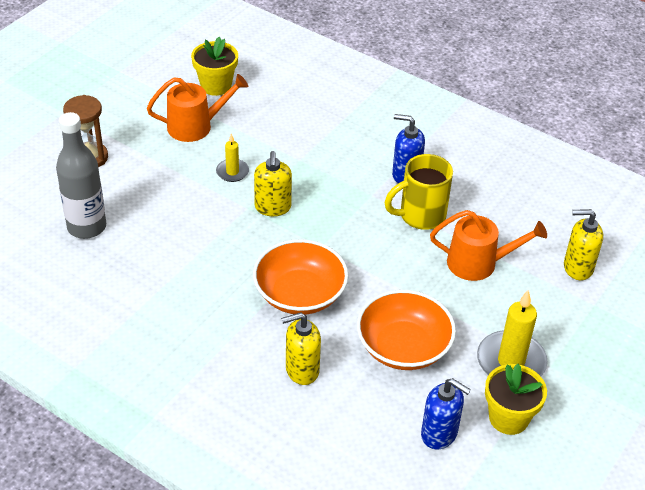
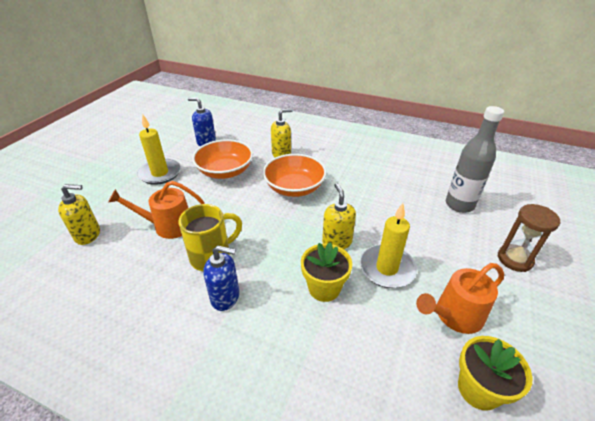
camera: 170 degrees right, 5 degrees down
yellow candle [216,134,249,182] -> yellow candle [360,203,417,288], size x1.83
yellow flower pot [485,364,547,435] -> yellow flower pot moved to [301,242,352,302]

